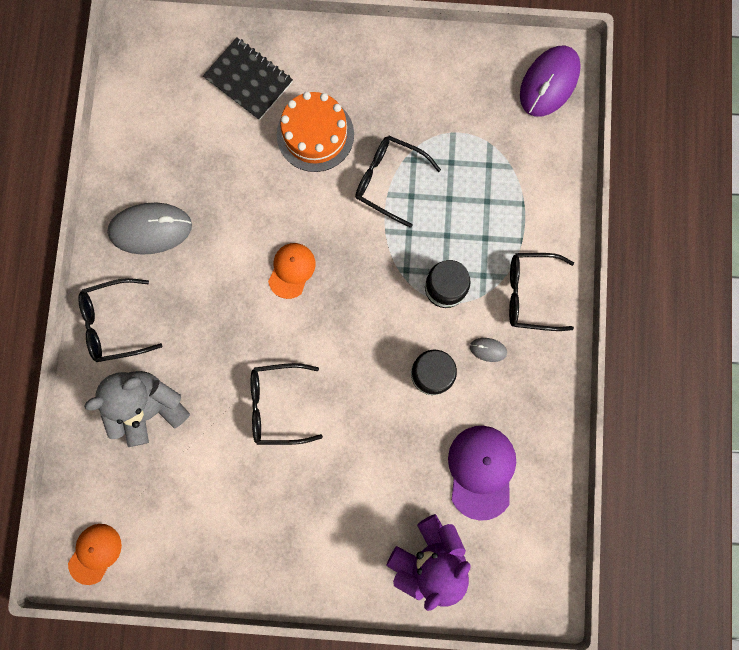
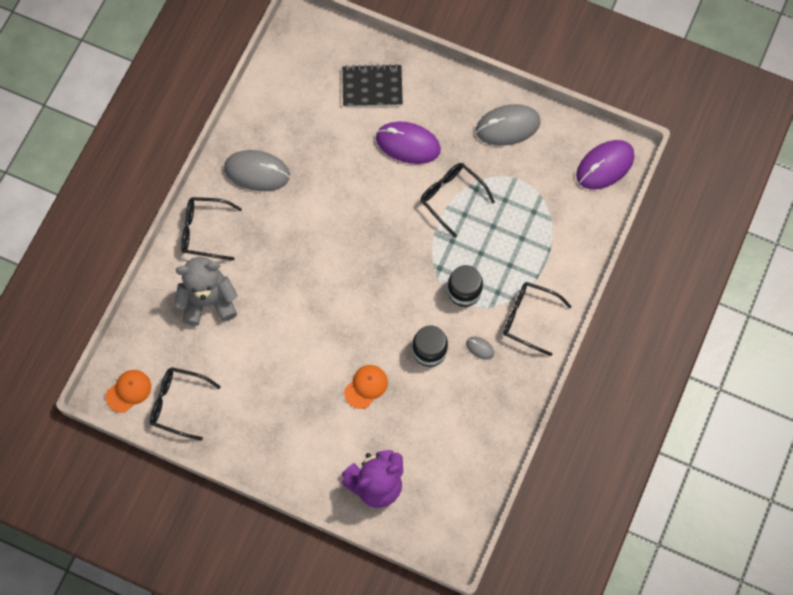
camera: 20 degrees right, 10 degrees down
black notebook [203,37,293,121] -> black notebook turned 60 degrees counterclockwise [342,64,403,107]
black glasses [251,363,323,445] -> black glasses moved to [150,367,221,441]
orange cap [268,243,316,299] -> orange cap moved to [344,365,388,409]
orange cake [277,92,354,172] -> purple mouse [376,121,441,164]
purple cap [448,426,516,521] -> none
none -> grey mouse [476,104,541,146]

